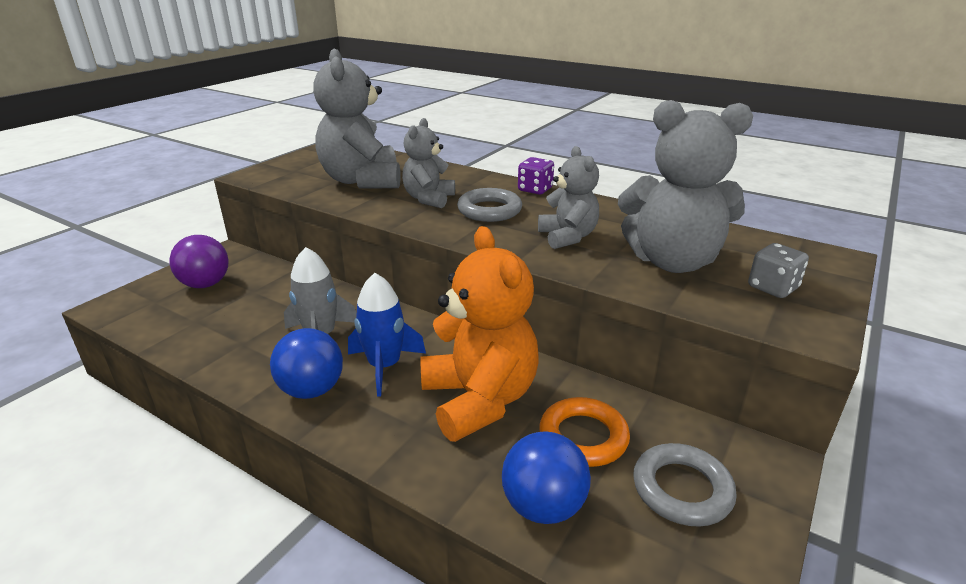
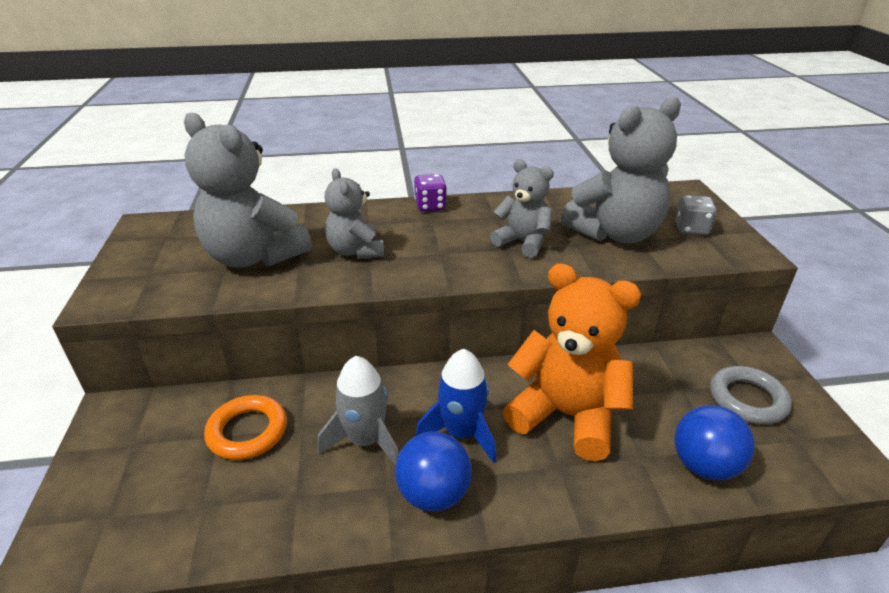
camera: 40 degrees left, 5 degrees up
purple ball [169,235,228,288] -> none
grey ring [457,188,522,222] -> none
orange ring [539,397,630,467] -> orange ring moved to [204,395,287,460]

